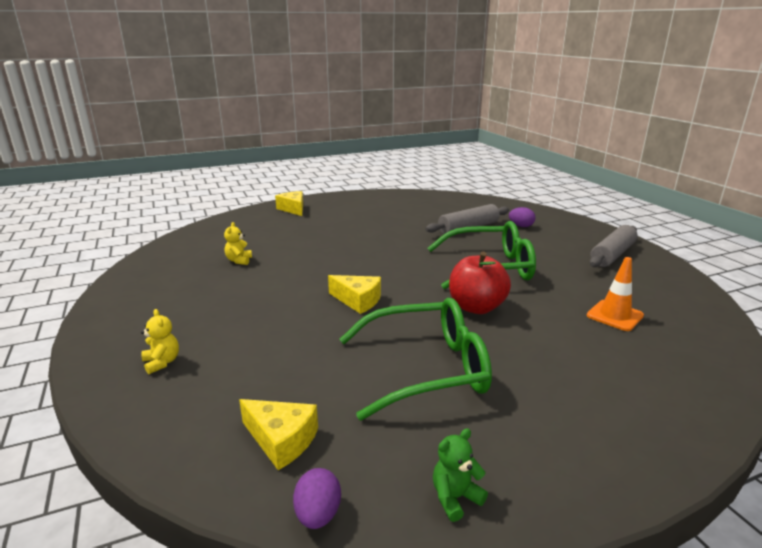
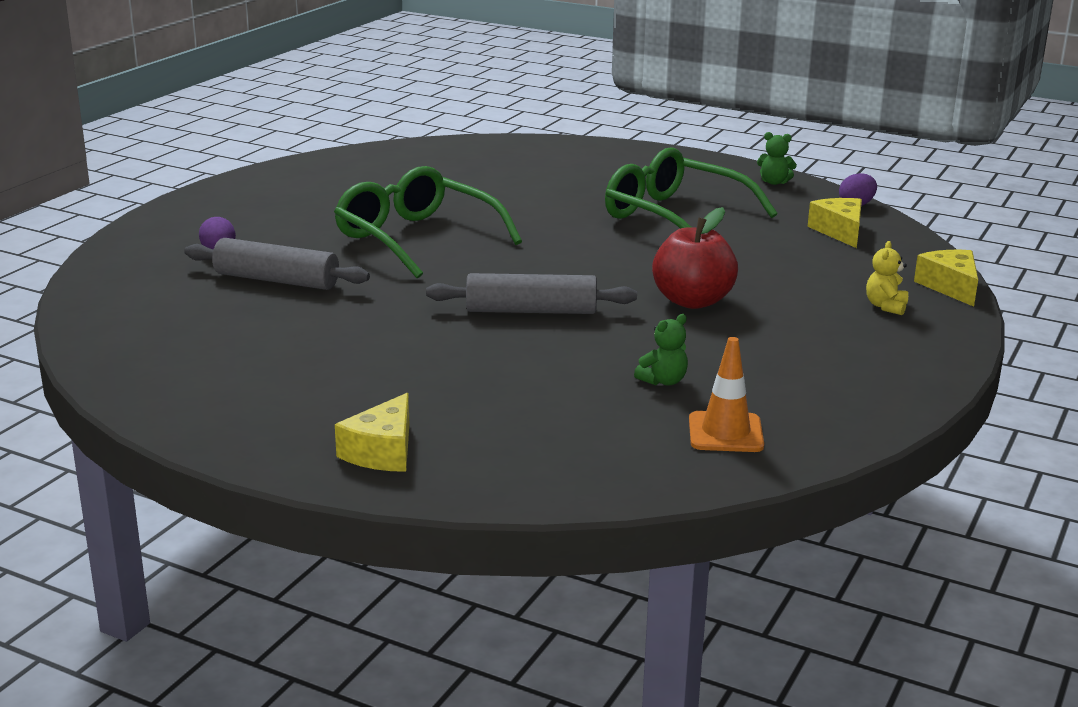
camera: 130 degrees left, 0 degrees up
yellow teddy bear [224,222,252,265] -> green teddy bear [634,314,688,386]
yellow cheese [328,275,381,314] -> yellow cheese moved to [914,250,978,307]
red apple [449,251,511,314] -> red apple moved to [652,207,738,309]
orange traffic cone [587,257,644,331] -> orange traffic cone moved to [689,337,764,452]
grey rolling pin [589,225,638,267] -> grey rolling pin moved to [426,273,637,314]

